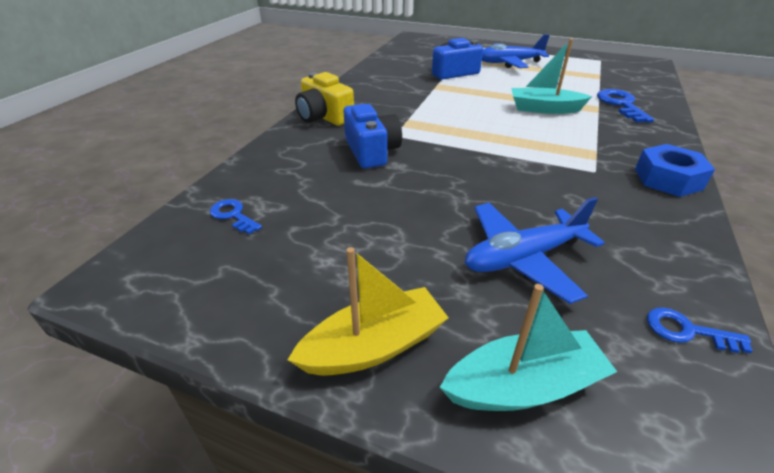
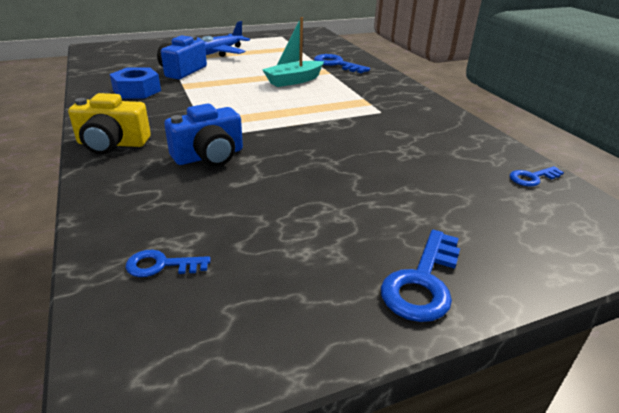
camera: 45 degrees left, 5 degrees down
yellow boat [288,247,449,376] -> blue key [381,230,460,322]
blue camera [344,104,402,168] -> blue camera turned 120 degrees clockwise [164,104,243,167]
turquoise boat [440,284,617,411] -> none
blue plane [465,197,605,304] -> none
blue nut [635,144,715,197] -> blue nut moved to [110,68,161,99]

